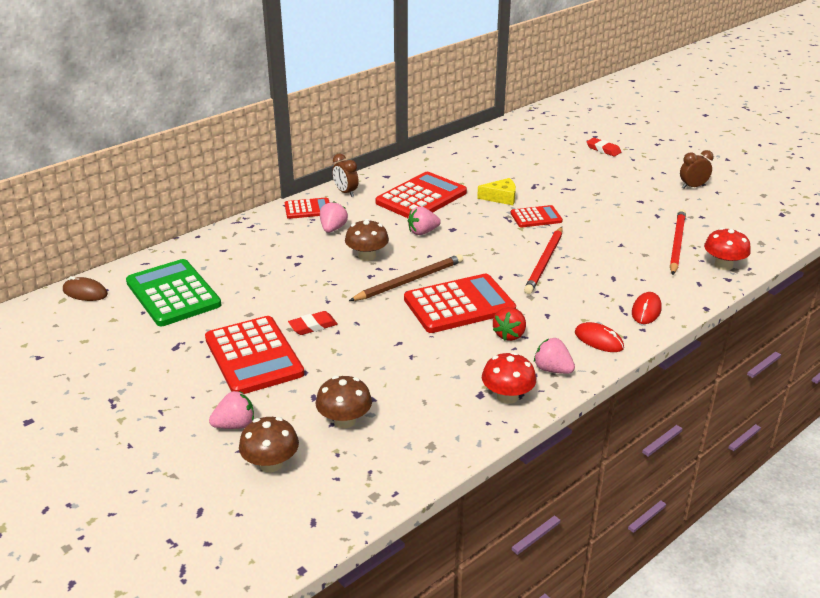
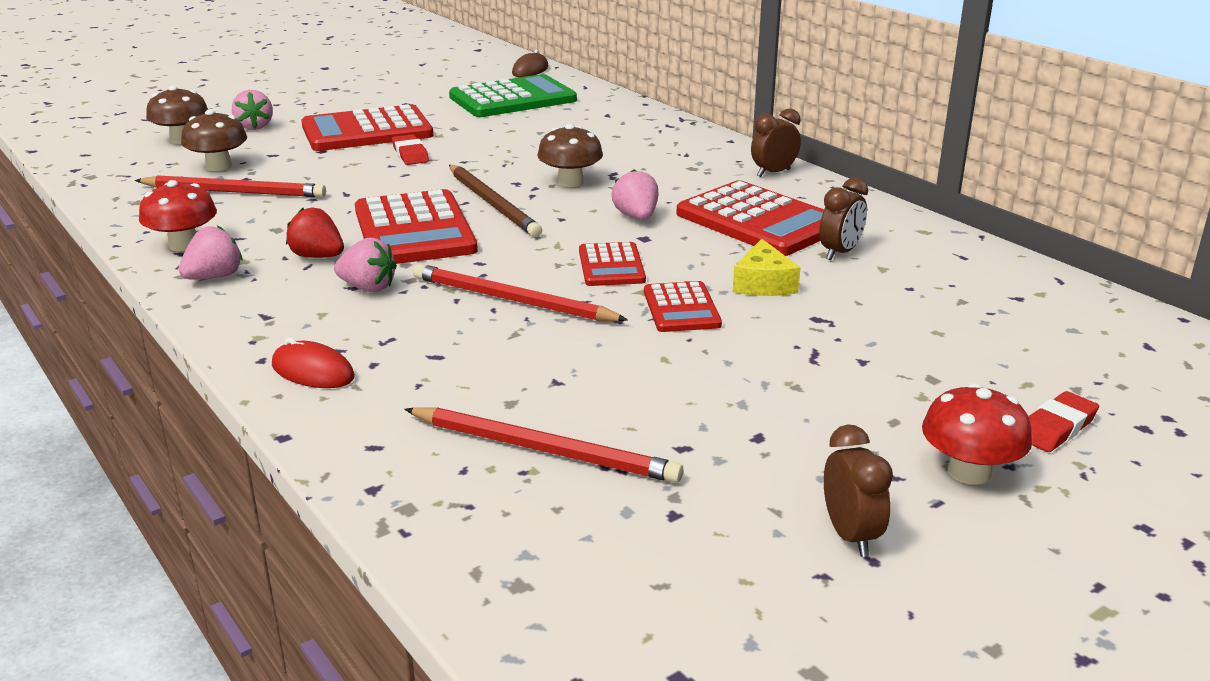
camera: 95 degrees right, 5 degrees down
red calculator [285,197,330,219] -> red calculator moved to [579,242,646,286]
pink strawberry [320,201,348,233] -> pink strawberry moved to [334,238,397,292]
red mouse [575,322,624,352] -> none
red mushroom [704,228,751,270] -> red mushroom moved to [922,383,1032,485]
none -> red pencil [135,175,326,197]
none -> brown clock [819,177,868,260]

